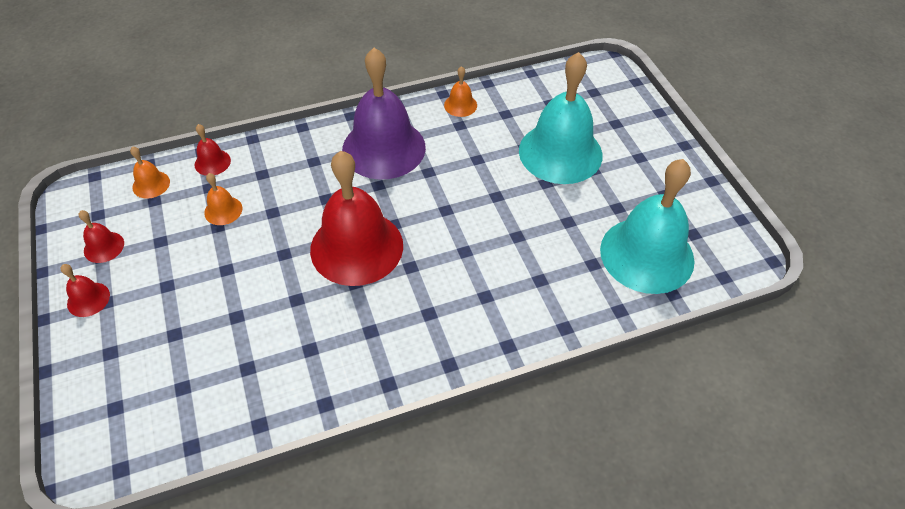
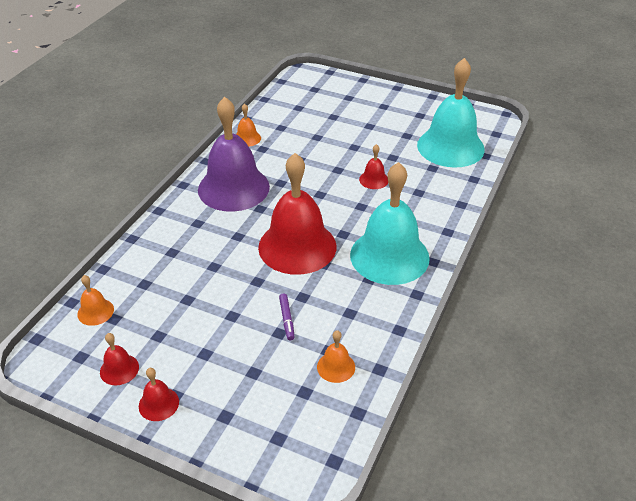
camera: 45 degrees left, 10 degrees down
red bell [195,124,231,176] -> red bell moved to [359,144,388,189]
orange bell [204,173,242,225] -> orange bell moved to [317,330,355,383]
turquoise bell [519,52,603,184] -> turquoise bell moved to [350,162,430,285]
none -> purple marker [279,293,295,340]

